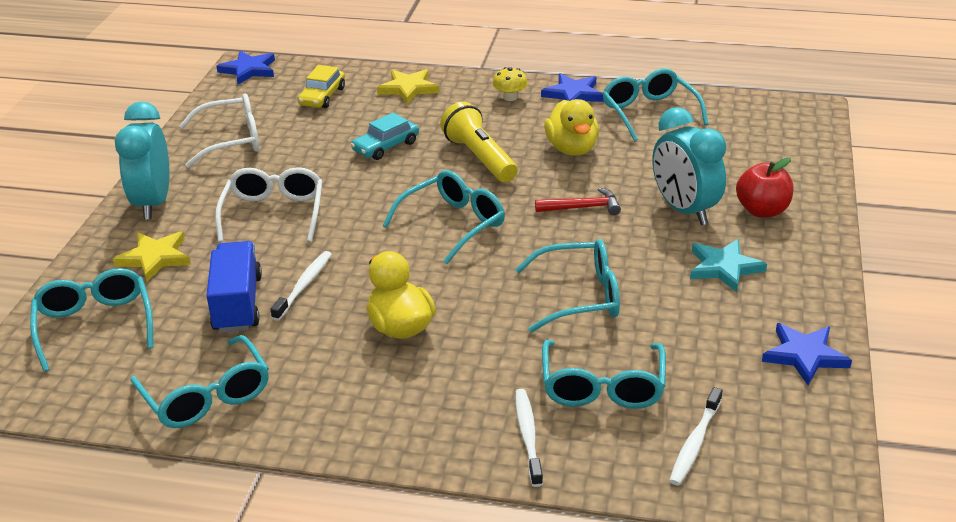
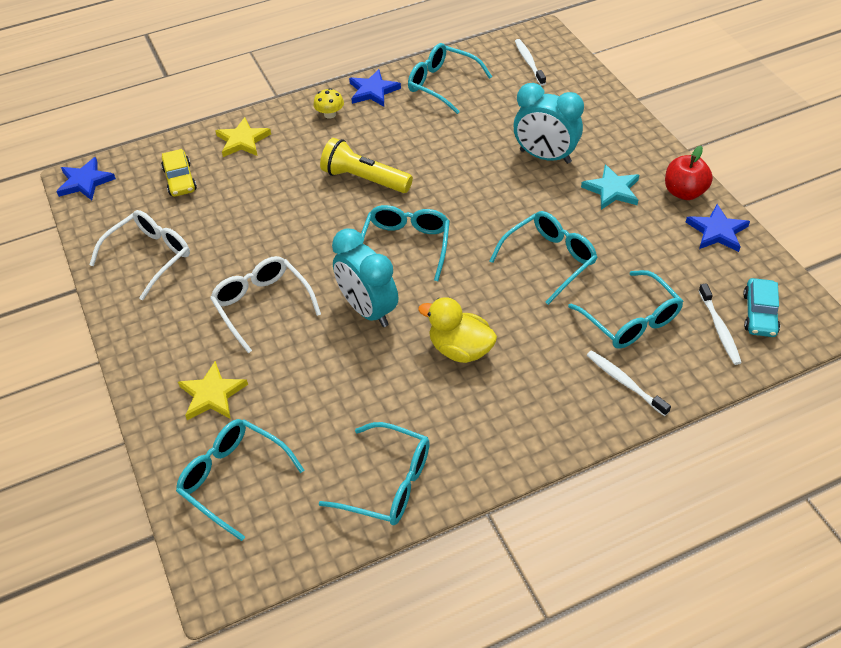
camera: 35 degrees left, 15 degrees up
turquoise clock [115,101,169,220] -> turquoise clock moved to [332,228,398,327]
blue truck [206,241,262,333] -> none
white toothbrush [270,251,332,321] -> white toothbrush moved to [515,39,546,86]
turquoise car [351,113,419,160] -> turquoise car moved to [743,278,780,337]
red hammer [535,188,621,215] -> none
yellow duck [544,99,599,155] -> none
red apple [736,157,793,217] -> red apple moved to [665,146,713,200]

